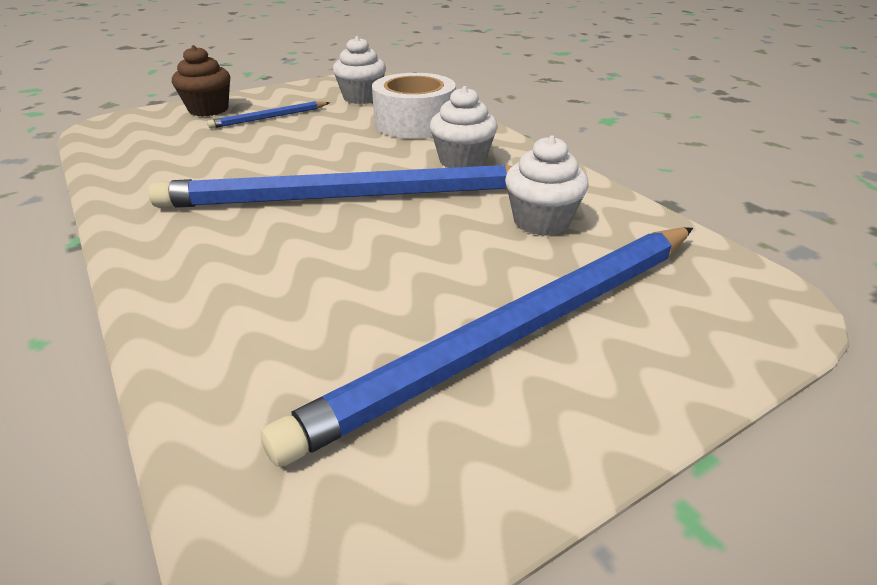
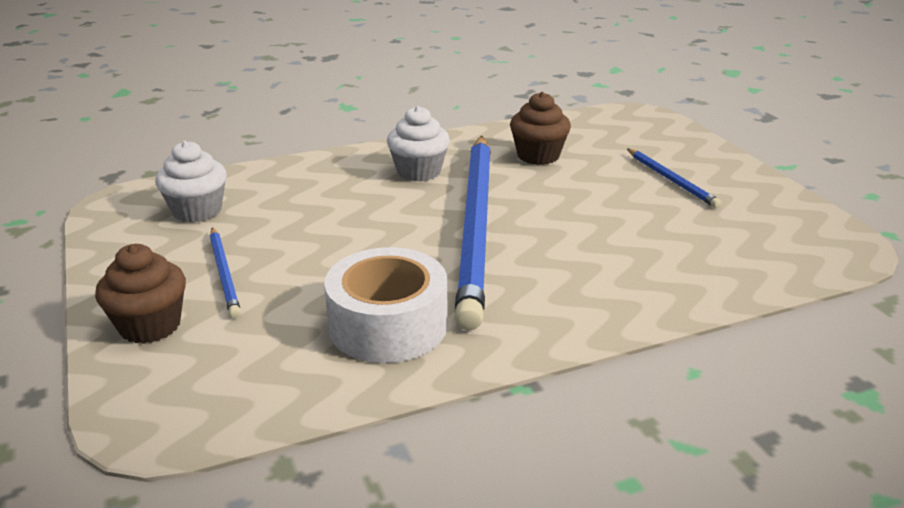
camera: 80 degrees left, 5 degrees down
blue pencil [261,227,693,467] -> blue pencil [627,148,721,208], size x0.42
white tape [372,73,456,138] -> white tape moved to [324,247,447,363]
white cupcake [505,136,588,236] -> brown cupcake [510,92,571,165]

